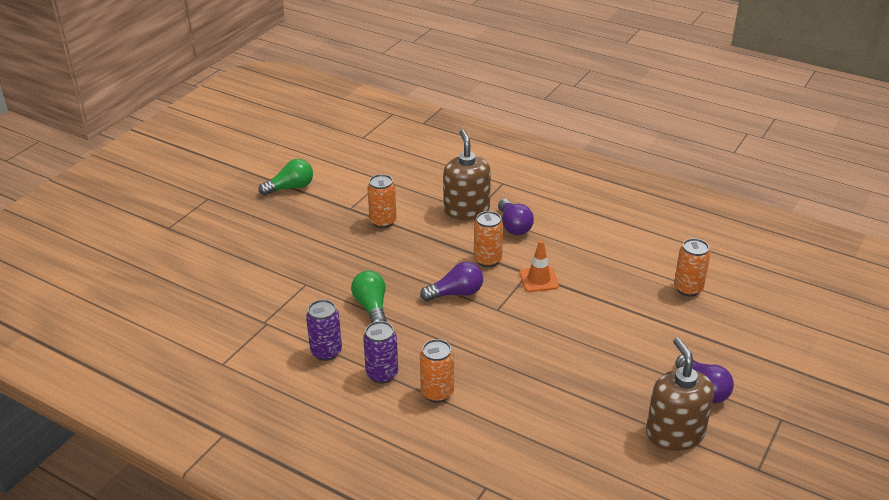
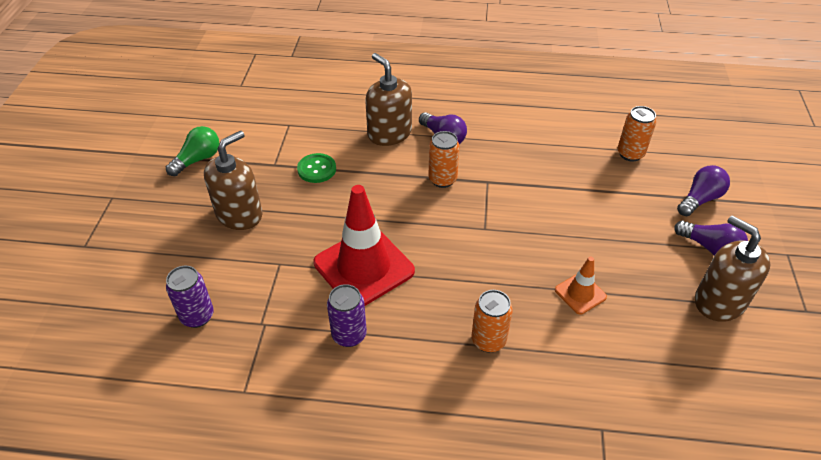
camera: 25 degrees left, 10 degrees up
green light bulb [351,271,387,323] -> red traffic cone [313,185,415,306]
purple can [363,321,398,384] -> purple can moved to [166,266,214,328]
orange can [367,174,397,228] -> green button [297,153,336,183]
purple light bulb [420,262,483,301] -> purple light bulb moved to [677,165,730,216]
orange traffic cone [520,240,559,292] -> orange traffic cone moved to [555,257,607,315]
none -> brown soap dispenser [204,131,263,230]

